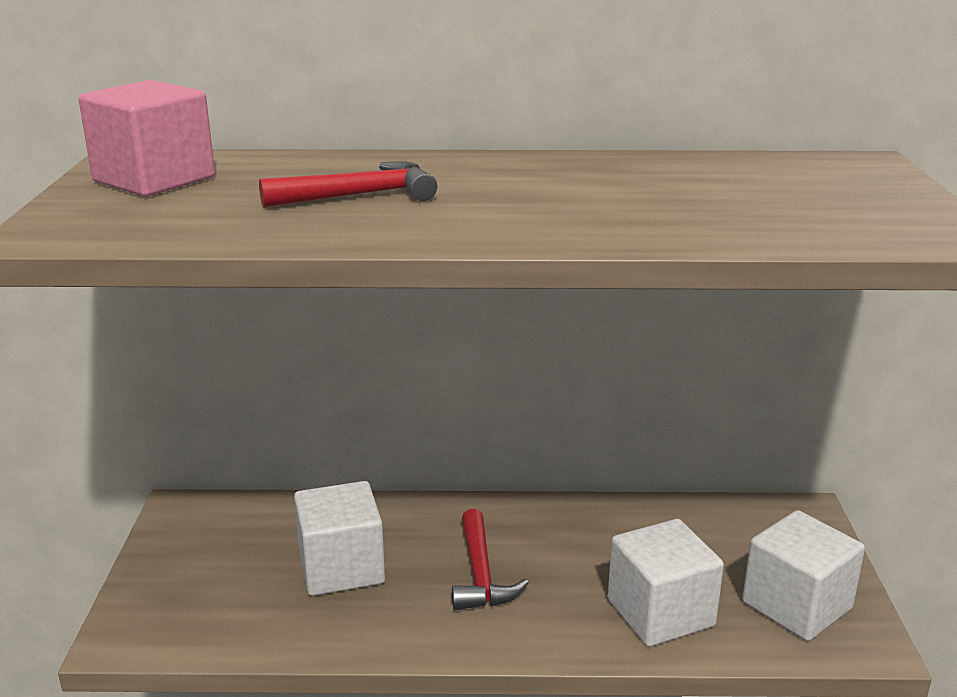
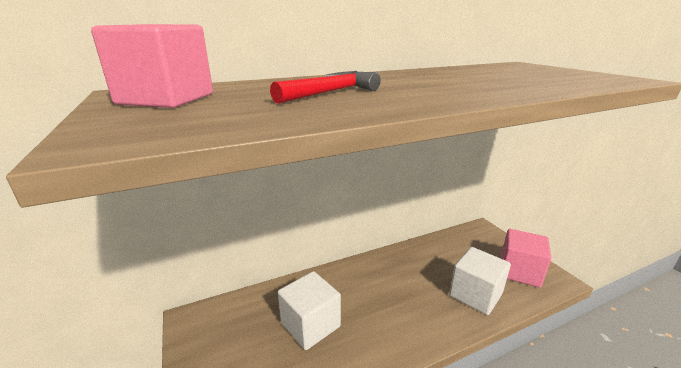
camera: 25 degrees left, 0 degrees up
red hammer [452,509,529,610] -> none
white cube [742,510,865,641] -> pink cube [501,229,552,287]

